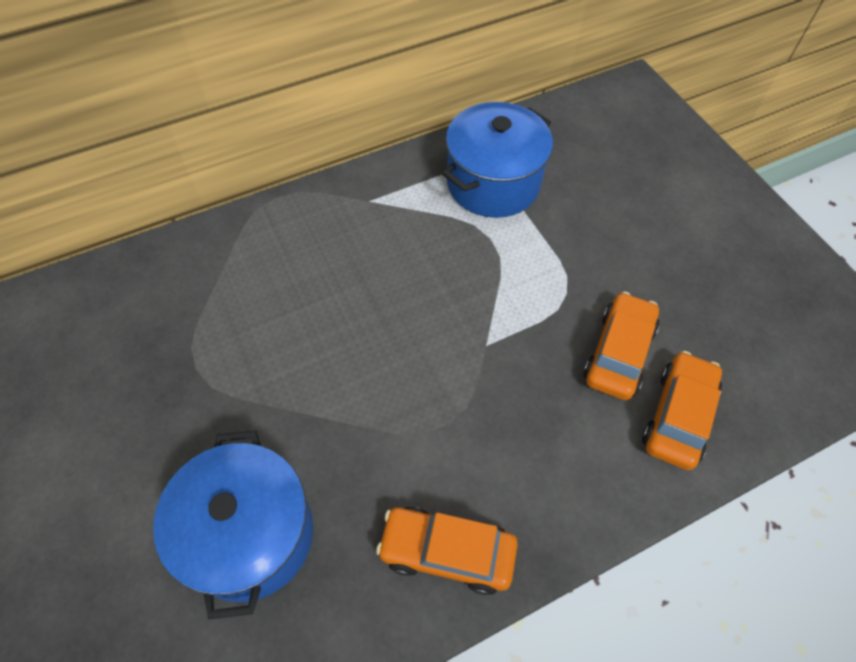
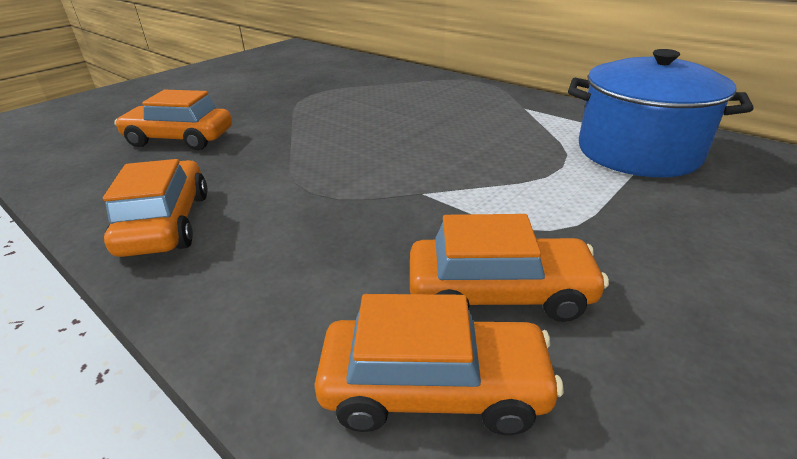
camera: 70 degrees right, 25 degrees down
blue pot [153,431,313,619] -> orange car [114,90,232,150]

